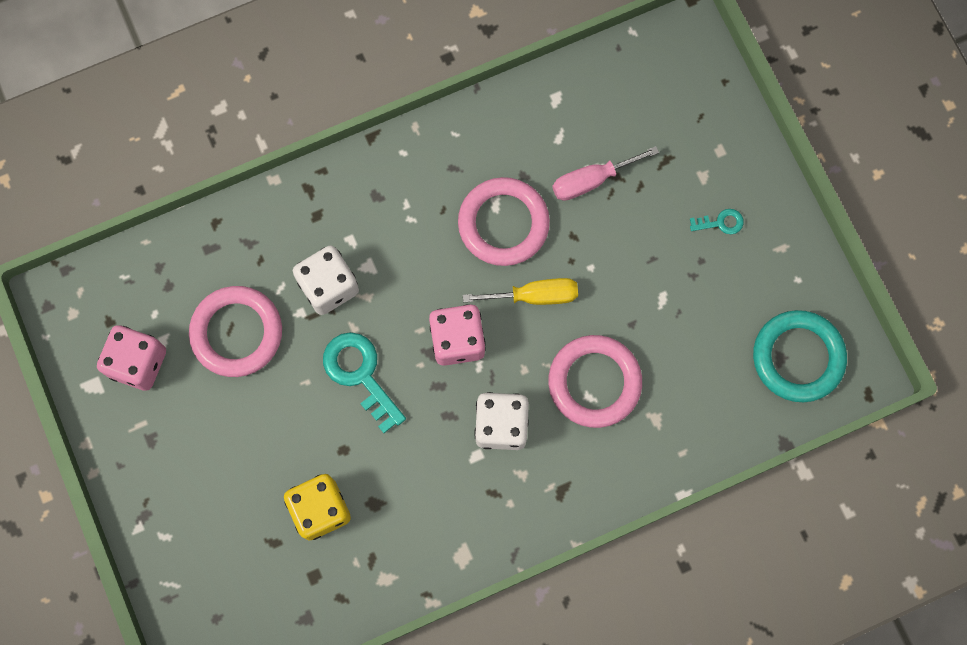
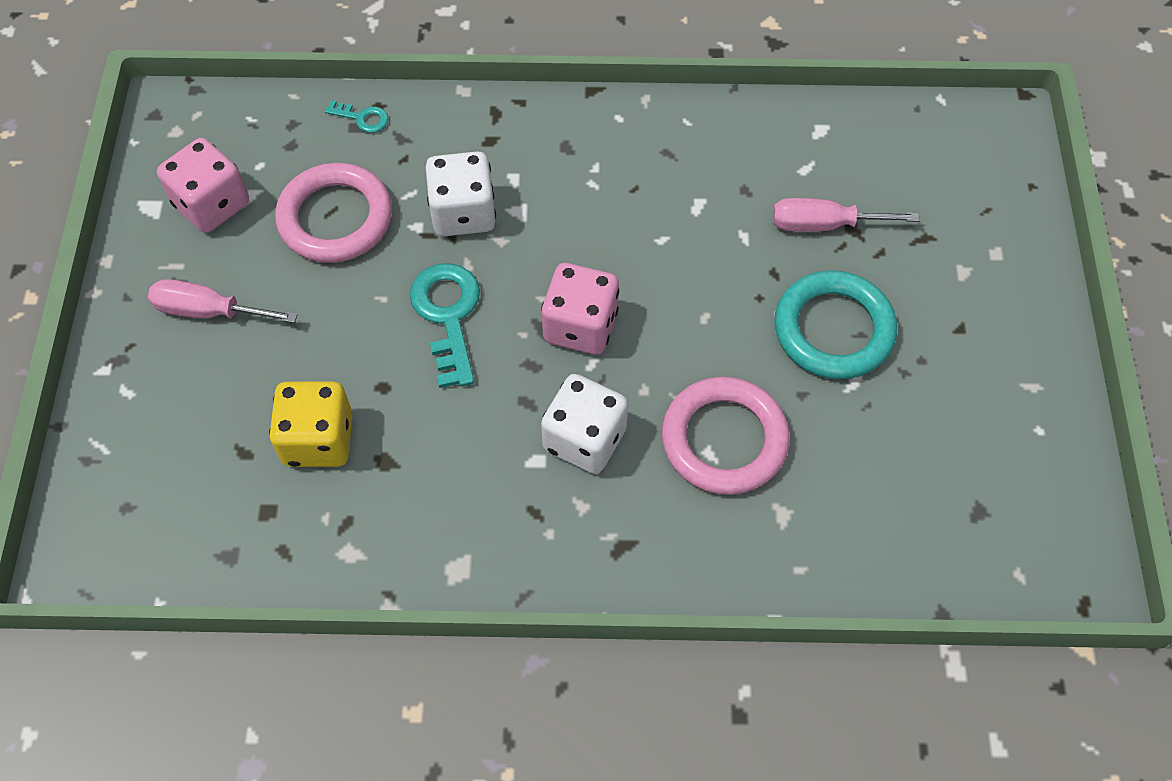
camera: 25 degrees right, 15 degrees down
pink ring [458,177,550,266] -> none
yellow screwdriver [463,278,578,305] -> none
turquoise key [690,209,744,234] -> turquoise key moved to [325,100,389,133]
turquoise ring [753,310,847,402] -> turquoise ring moved to [775,270,897,379]
none -> pink screwdriver [148,279,298,323]

